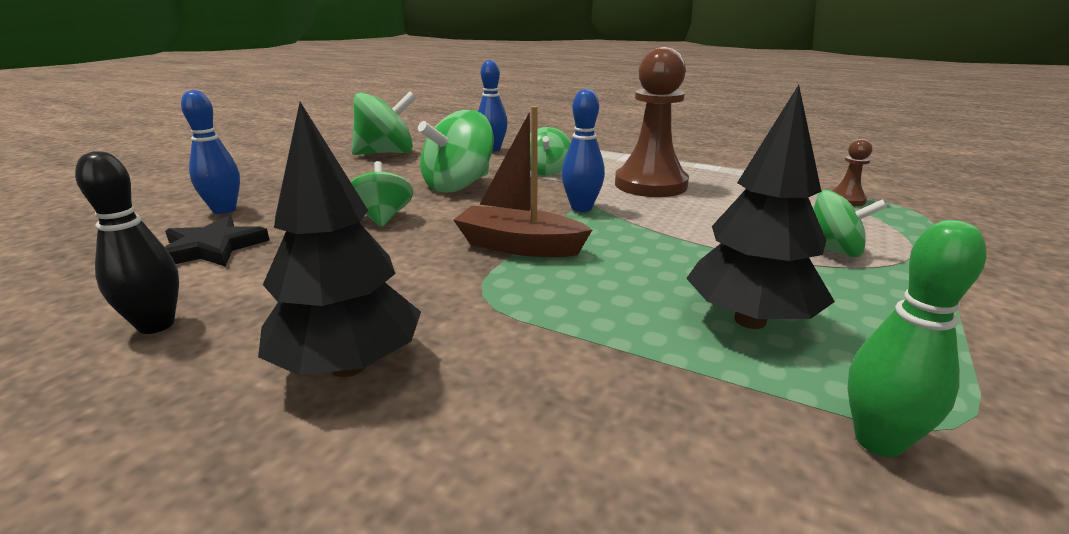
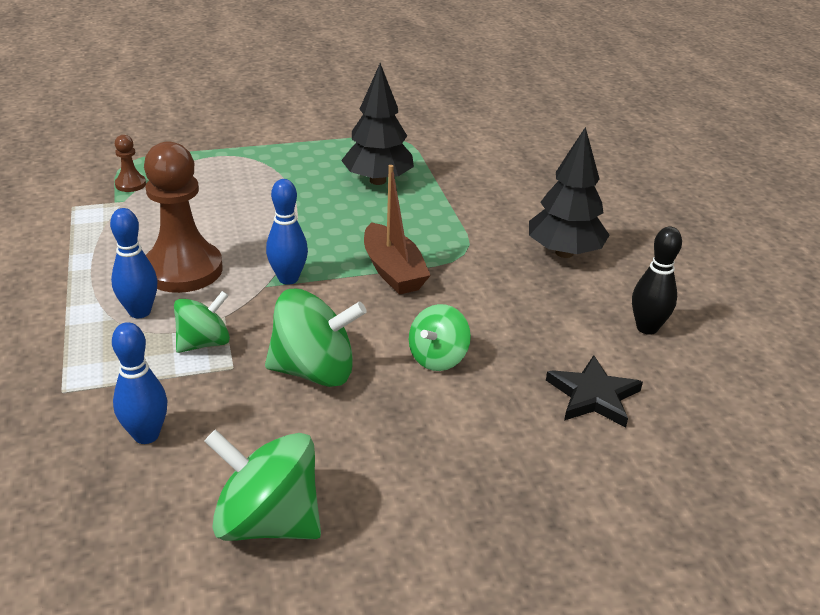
camera: 135 degrees left, 10 degrees up
blue bowling pin [181,90,240,214] -> blue bowling pin moved to [110,208,158,318]
green spinning top [813,190,887,257] -> none
green bowling pin [848,220,987,457] -> none

